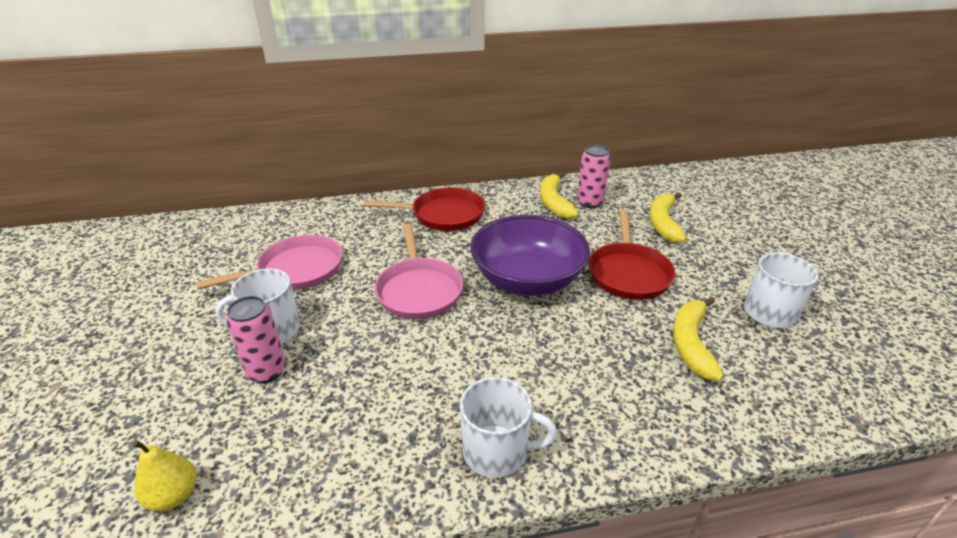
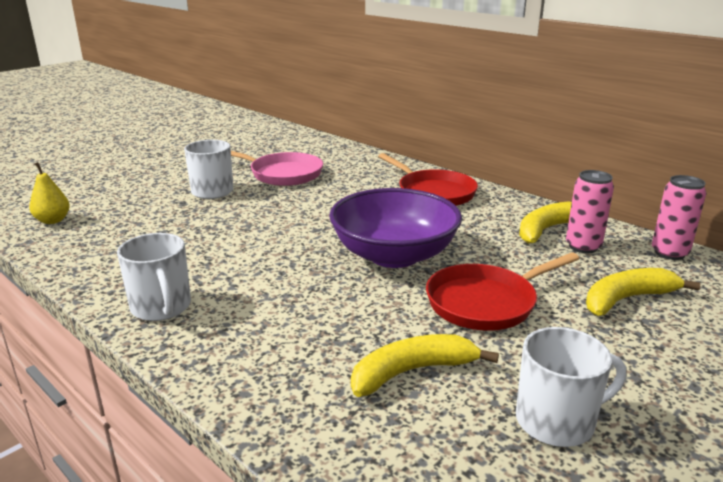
camera: 55 degrees right, 10 degrees down
pink can [226,296,286,383] -> pink can moved to [652,175,706,260]
pink pan [375,224,463,319] -> none

